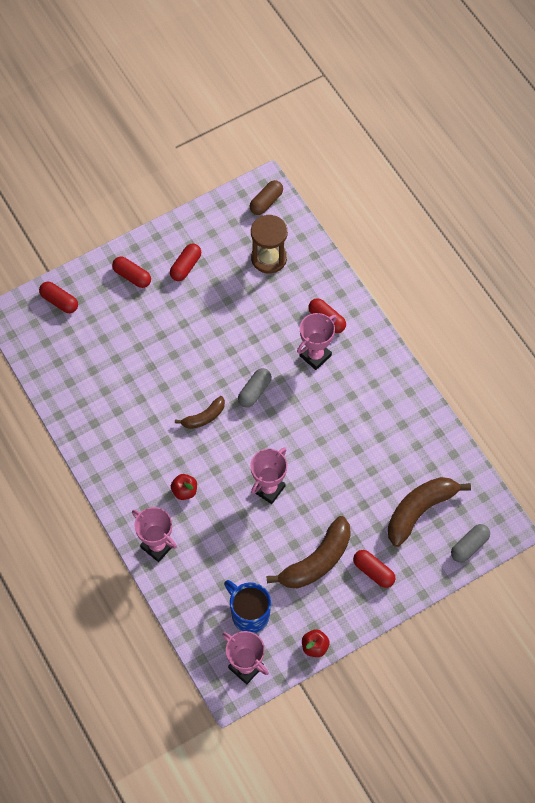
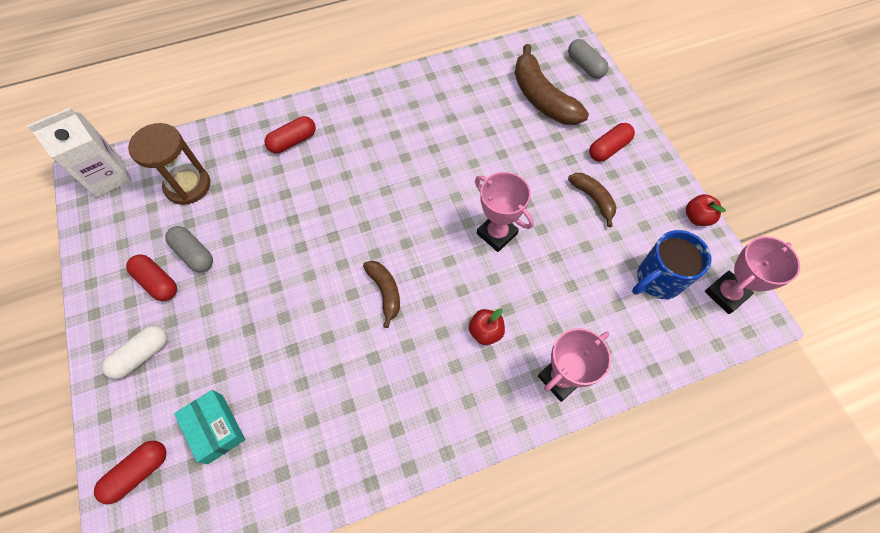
camera: 80 degrees left, 0 degrees up
red capsule [112,257,151,288] -> white capsule [102,326,168,379]
grey capsule [238,368,272,408] -> grey capsule moved to [165,226,213,272]
brown capsule [250,180,283,215] -> white carton [27,108,132,197]
brown banana [267,516,351,588] -> brown banana [568,173,617,227], size x0.56
pink trophy [297,313,337,370] -> none
none -> turquoise box [174,390,245,464]

